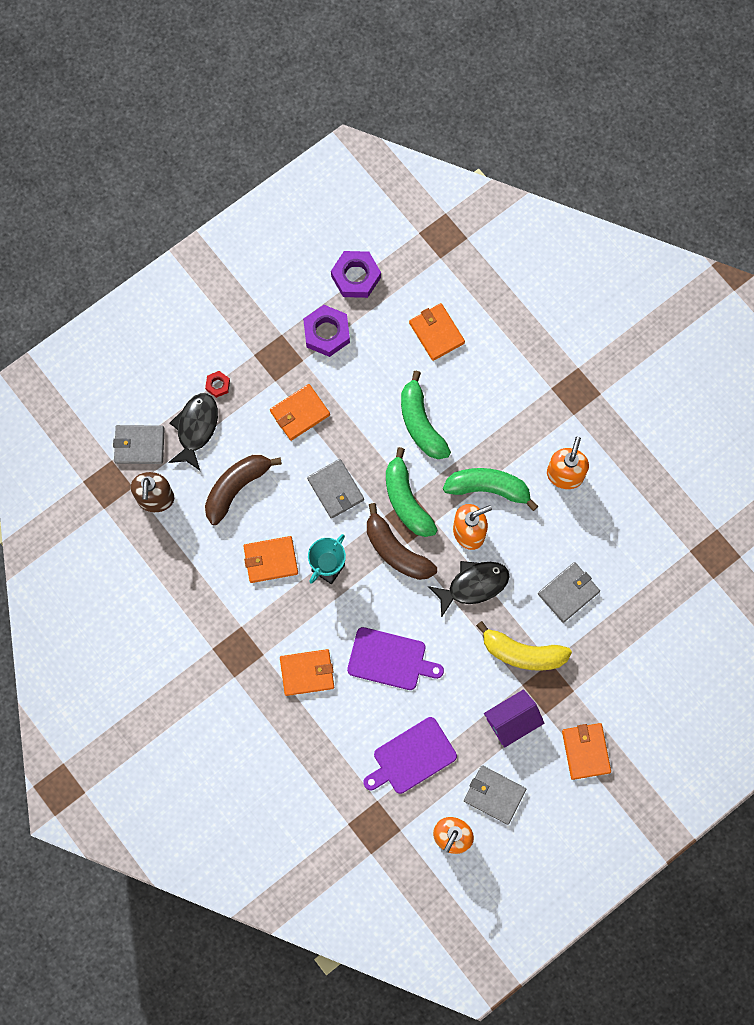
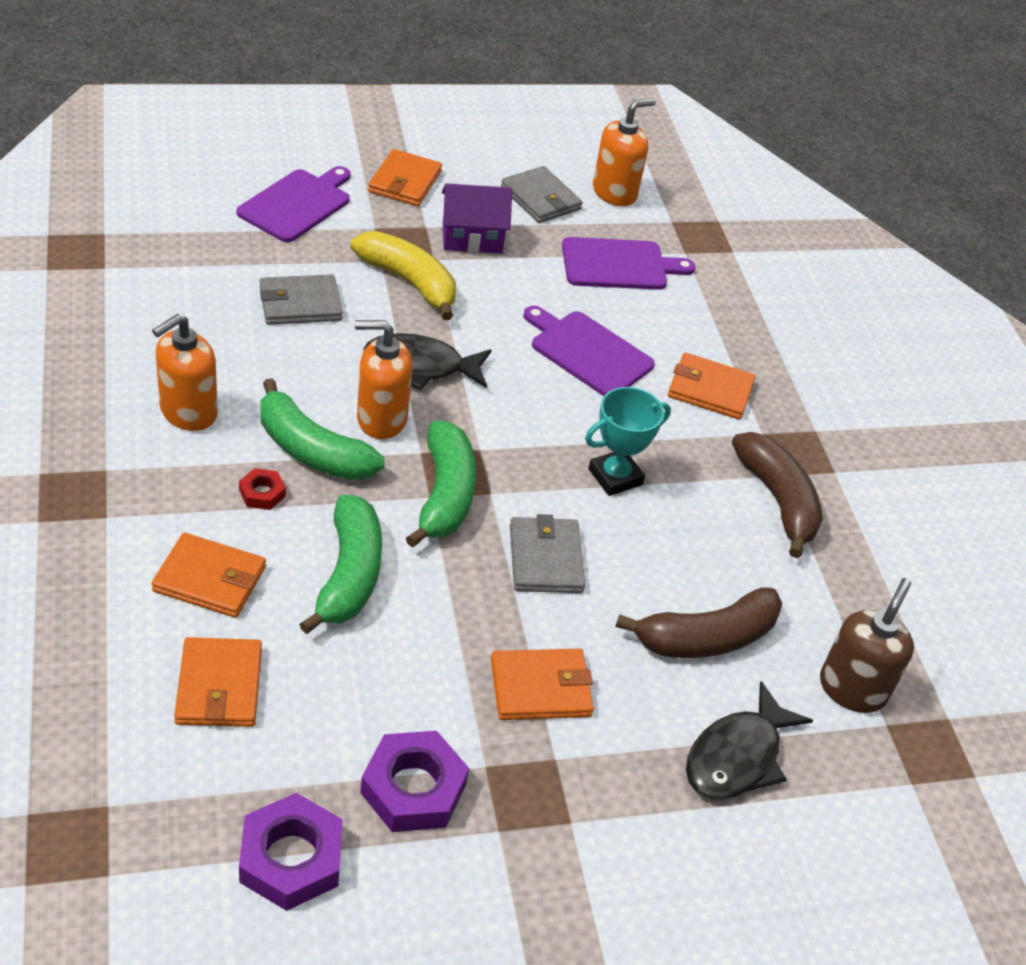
camera: 160 degrees left, 30 degrees down
grey wallet [113,425,165,464] -> none
red nut [205,371,230,398] -> red nut moved to [239,468,286,510]
orange wallet [244,536,298,583] -> orange wallet moved to [151,533,266,618]
brown banana [367,503,437,580] -> brown banana moved to [732,432,823,558]
none -> purple cutting board [237,166,351,242]

